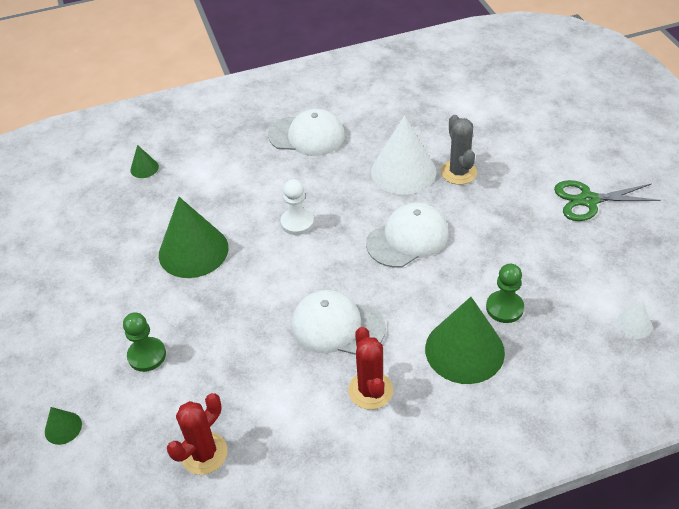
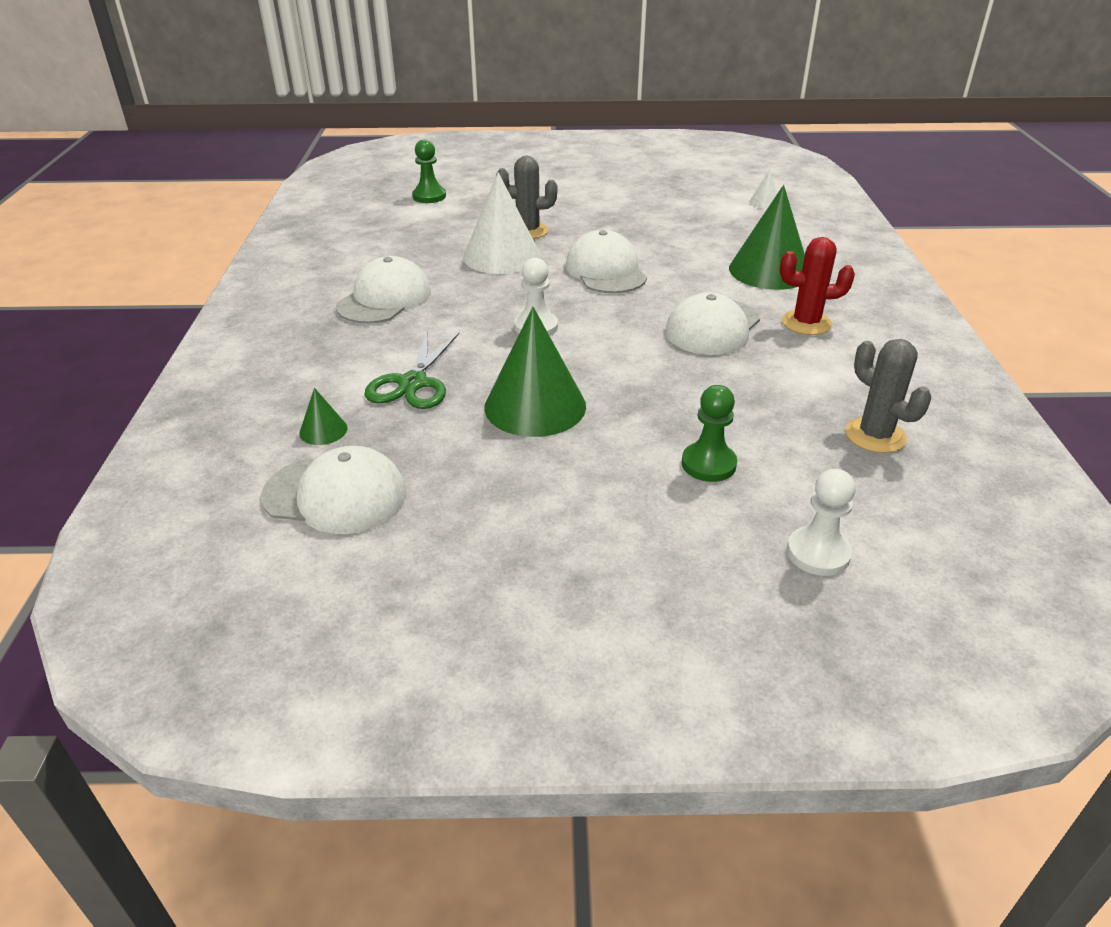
camera: 75 degrees left, 10 degrees down
green cone [45,407,82,445] -> white pawn [787,469,856,576]
red cactus [167,393,228,475] -> grey cactus [845,339,931,453]
green pawn [486,264,524,323] -> green pawn moved to [412,139,446,203]
green scissors [554,180,661,221] -> green scissors moved to [364,331,459,409]
none -> white cap [261,446,406,534]

